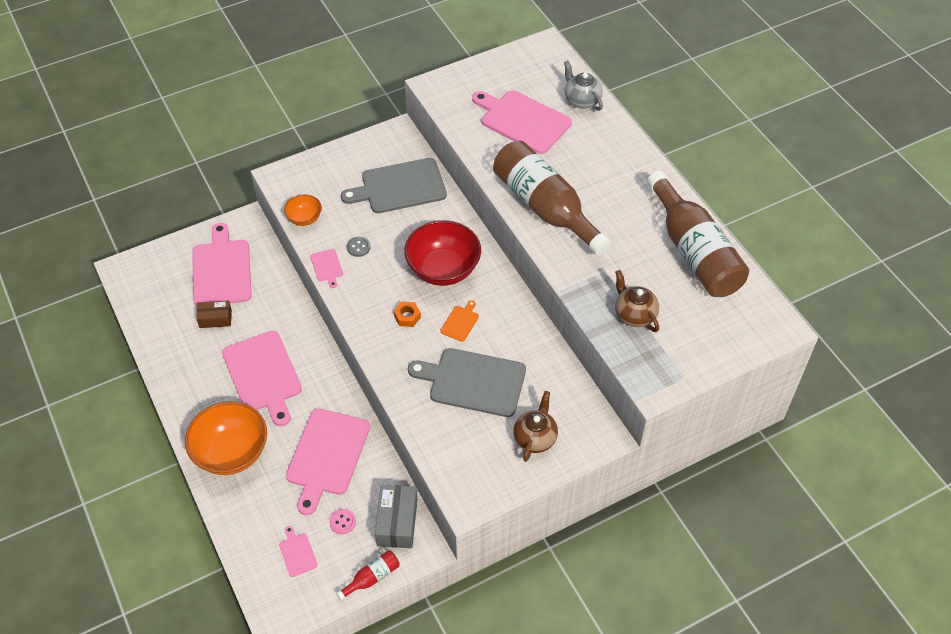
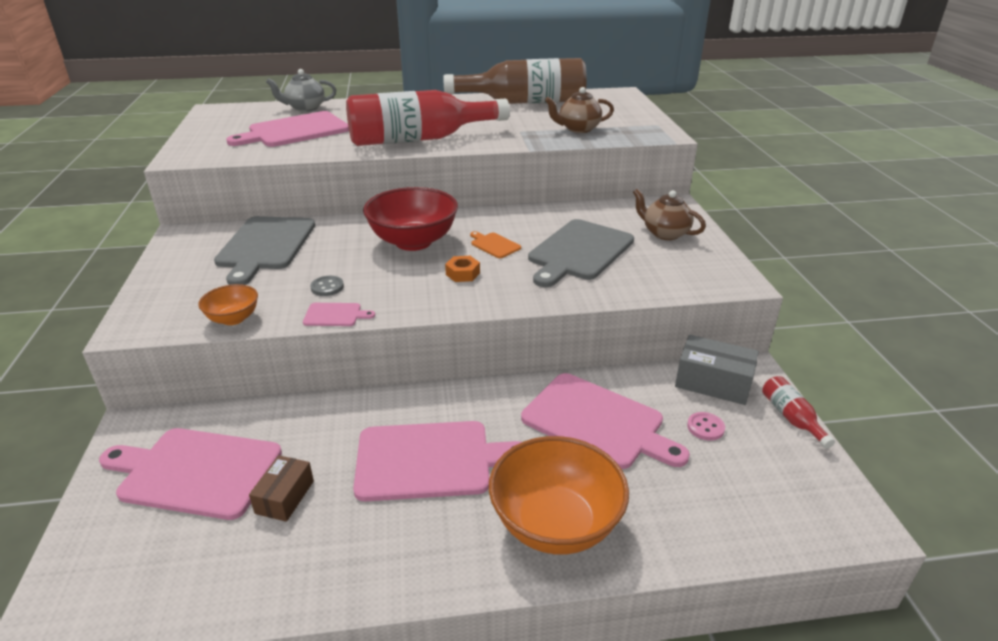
camera: 70 degrees left, 20 degrees down
pink cutting board [279,526,318,577] -> none
brown bottle [493,141,611,255] -> red bottle [346,90,510,146]

